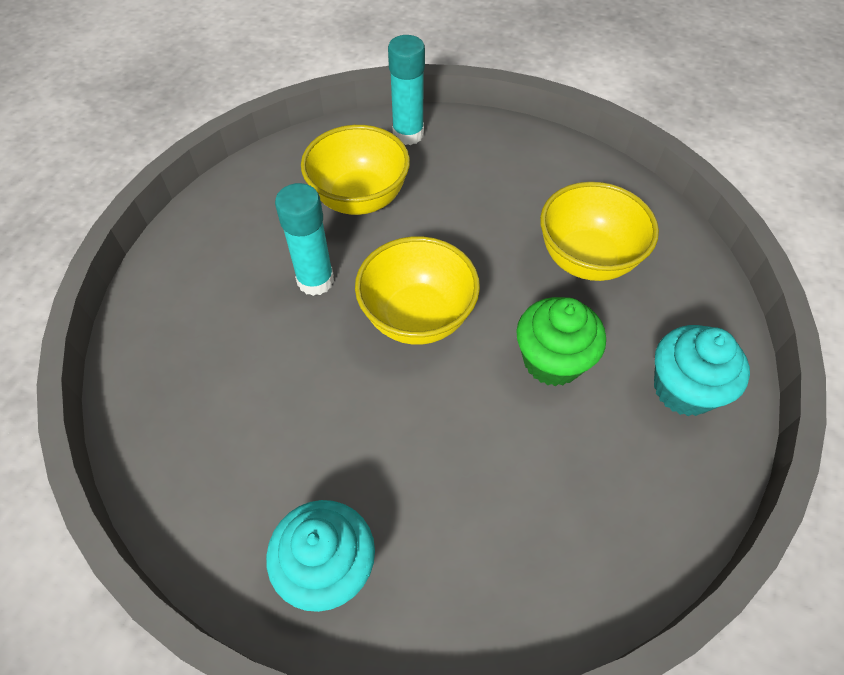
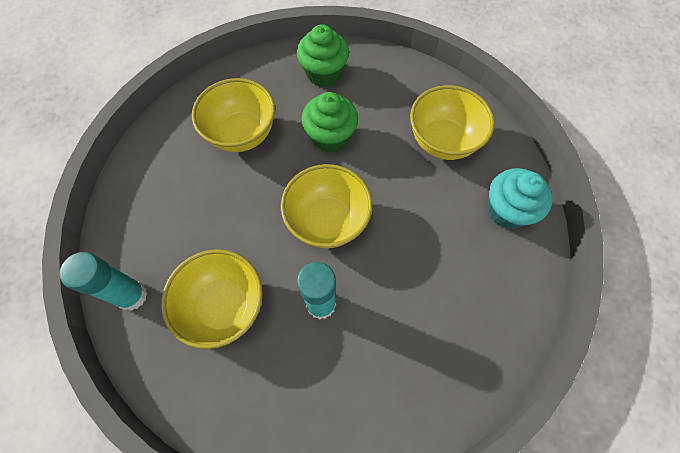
camera: 110 degrees left, 10 degrees up
turquoise cupcake [654,325,750,416] -> green cupcake [297,24,349,87]
none -> yellow bowl [410,85,494,160]

